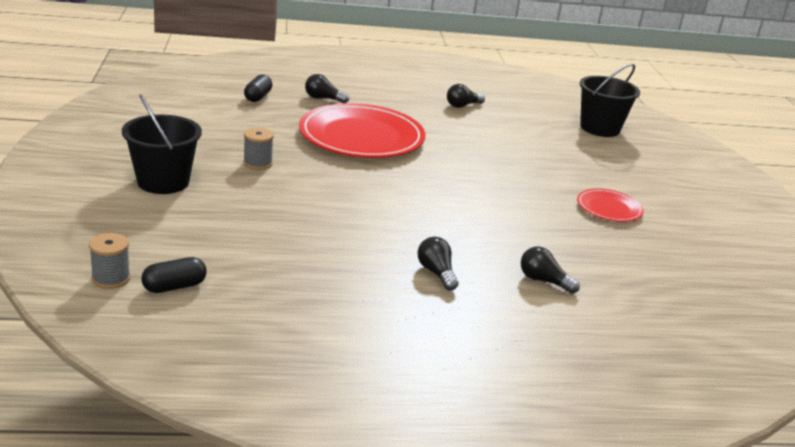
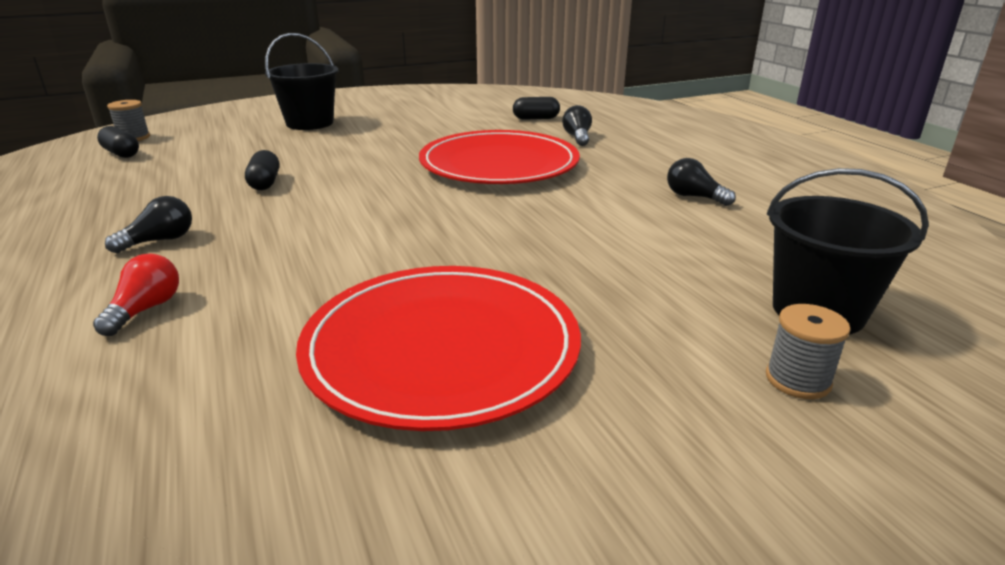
camera: 75 degrees right, 0 degrees up
grey spool [243,128,274,170] -> grey spool moved to [766,304,851,399]
black light bulb [521,246,580,294] -> red light bulb [93,254,179,336]
red plate [577,188,644,222] -> red plate [296,266,581,431], size x2.08
none -> black capsule [245,150,279,190]

